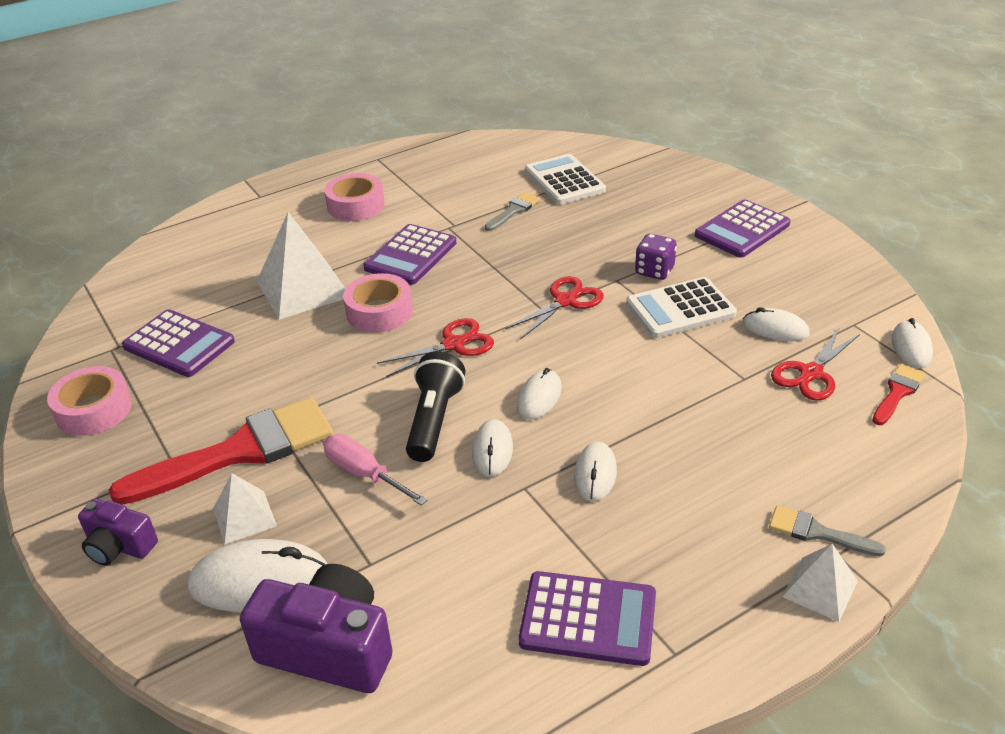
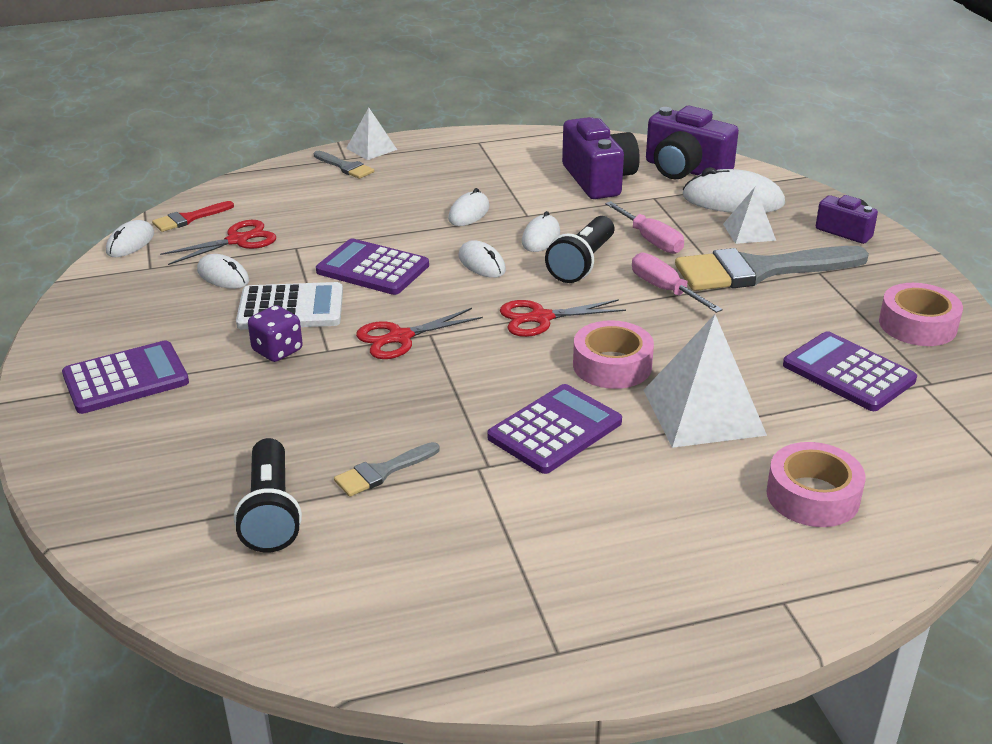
camera: 165 degrees left, 5 degrees down
red brush [109,397,333,505] -> grey brush [675,246,869,291]
pink tape [324,173,385,221] -> pink tape moved to [766,442,865,527]
white mouse [517,368,562,420] -> white mouse turned 75 degrees counterclockwise [459,240,506,278]
purple calculator [519,571,656,666] -> purple calculator moved to [316,238,429,295]
white calculator [525,154,606,205] -> black flashlight [234,438,302,553]
none -> purple camera [562,117,640,199]
none -> pink screwdriver [632,253,722,313]

